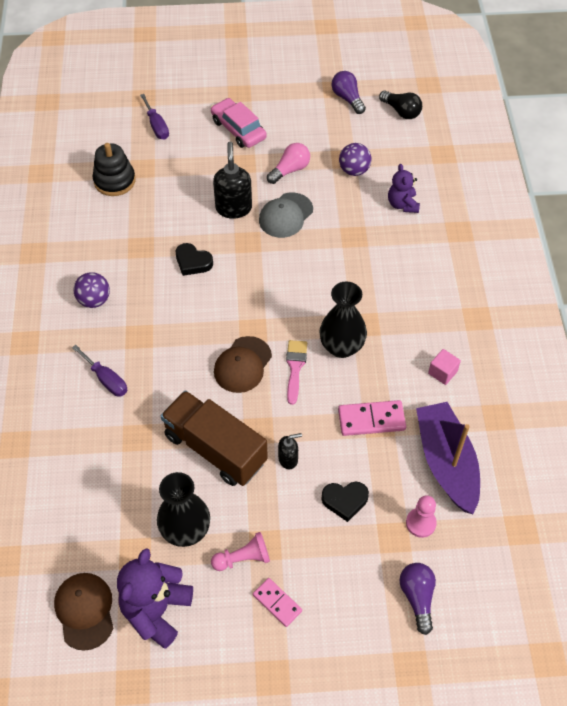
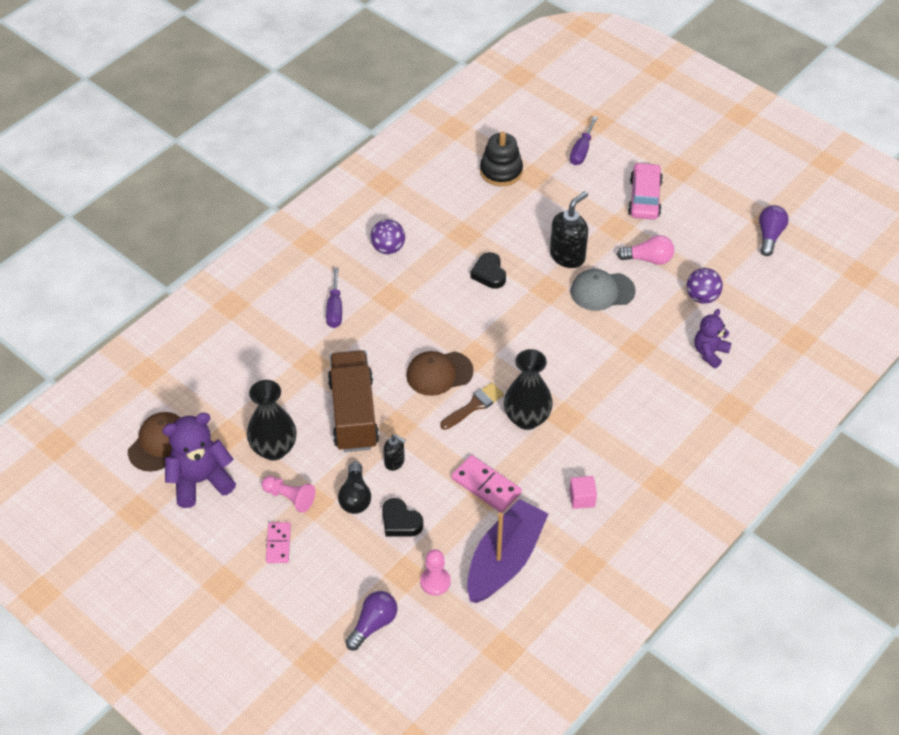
camera: 45 degrees right, 5 degrees down
pink brush [286,340,307,405] -> brown brush [440,382,504,430]
black light bulb [379,91,422,119] -> black light bulb moved to [338,462,371,514]

